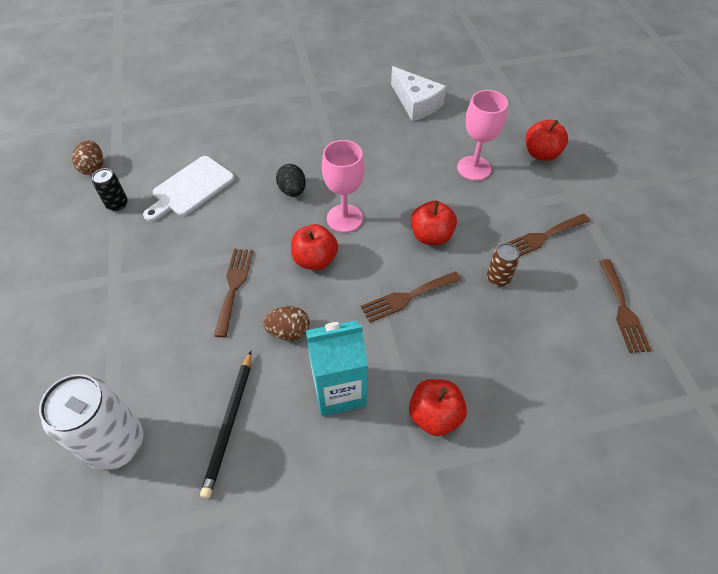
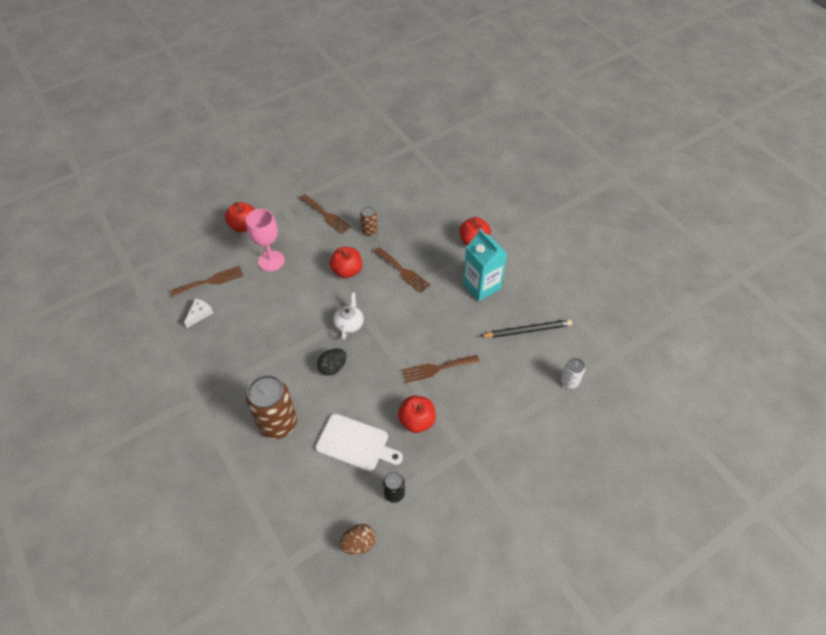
camera: 110 degrees left, 0 degrees up
white can [39,374,144,471] -> white can [561,358,585,389], size x0.49
brown egg [263,306,310,341] -> none
red apple [291,224,338,270] -> red apple moved to [398,396,436,433]
pink goblet [322,140,365,233] -> white teapot [333,292,364,340]
white cheese [391,66,446,121] -> white cheese [184,298,213,328], size x0.54
brown fork [599,259,651,353] -> brown fork moved to [170,266,243,297]
none -> brown can [246,375,297,439]

